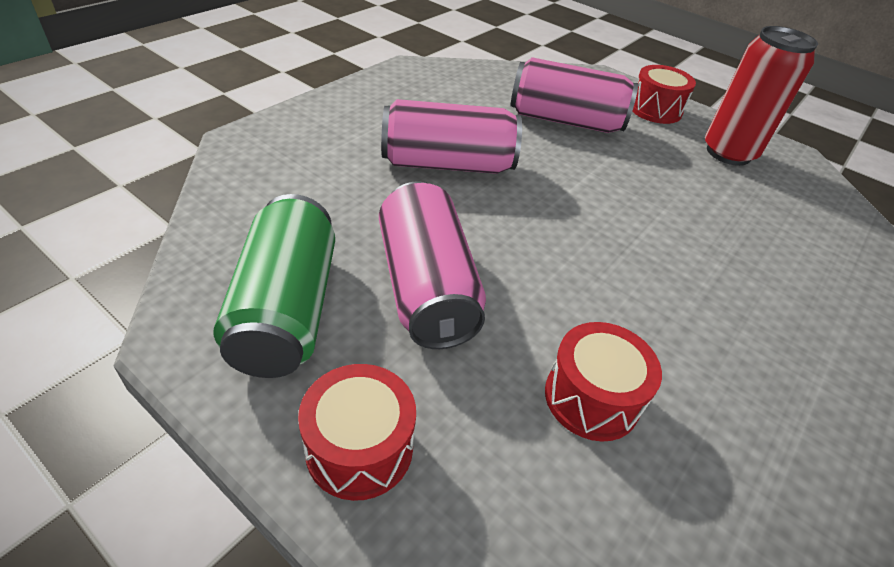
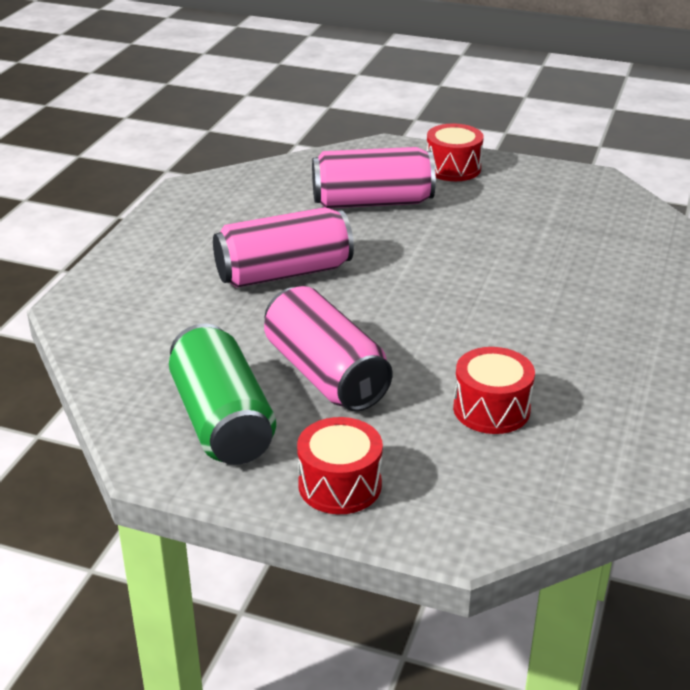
camera: 15 degrees left, 10 degrees down
red can [705,26,818,166] -> none

